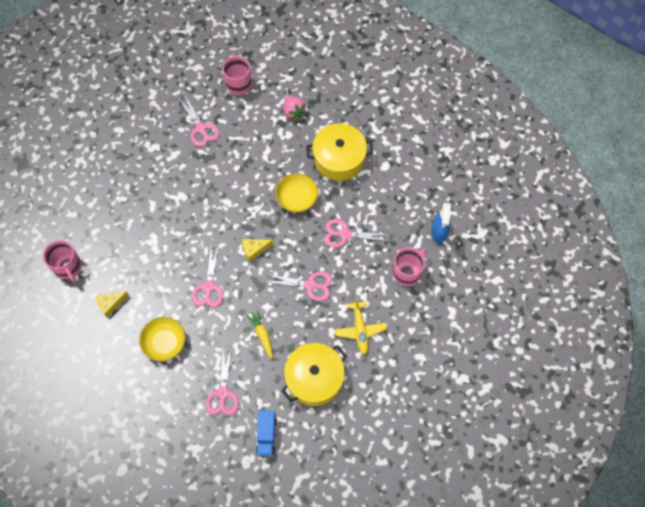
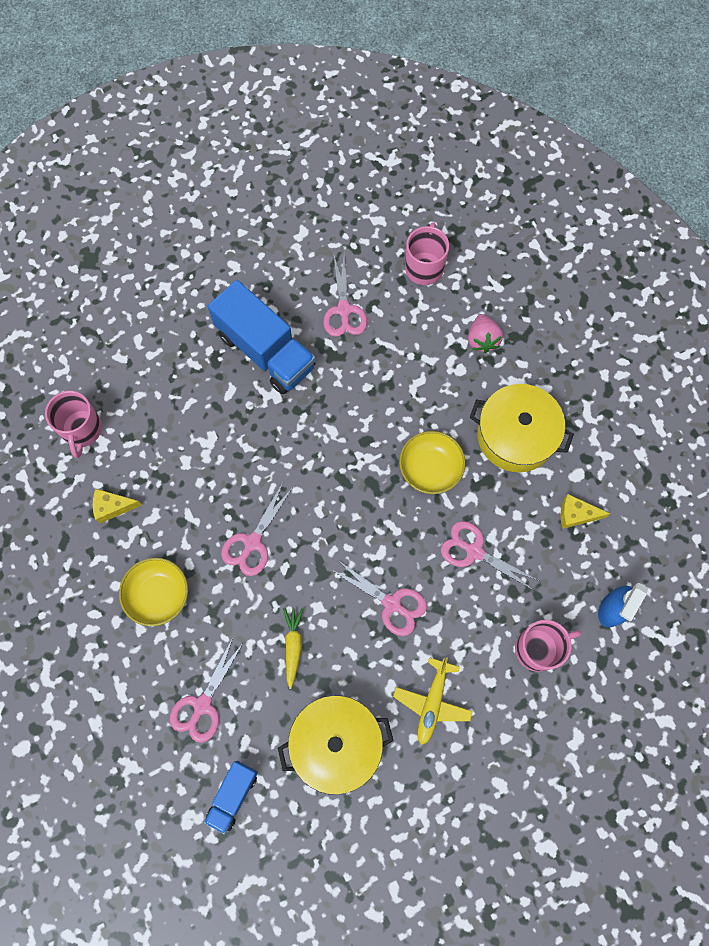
camera: 25 degrees right, 5 degrees up
yellow cheese [243,239,273,262] -> yellow cheese moved to [561,494,610,529]
none -> blue truck [208,280,316,394]

